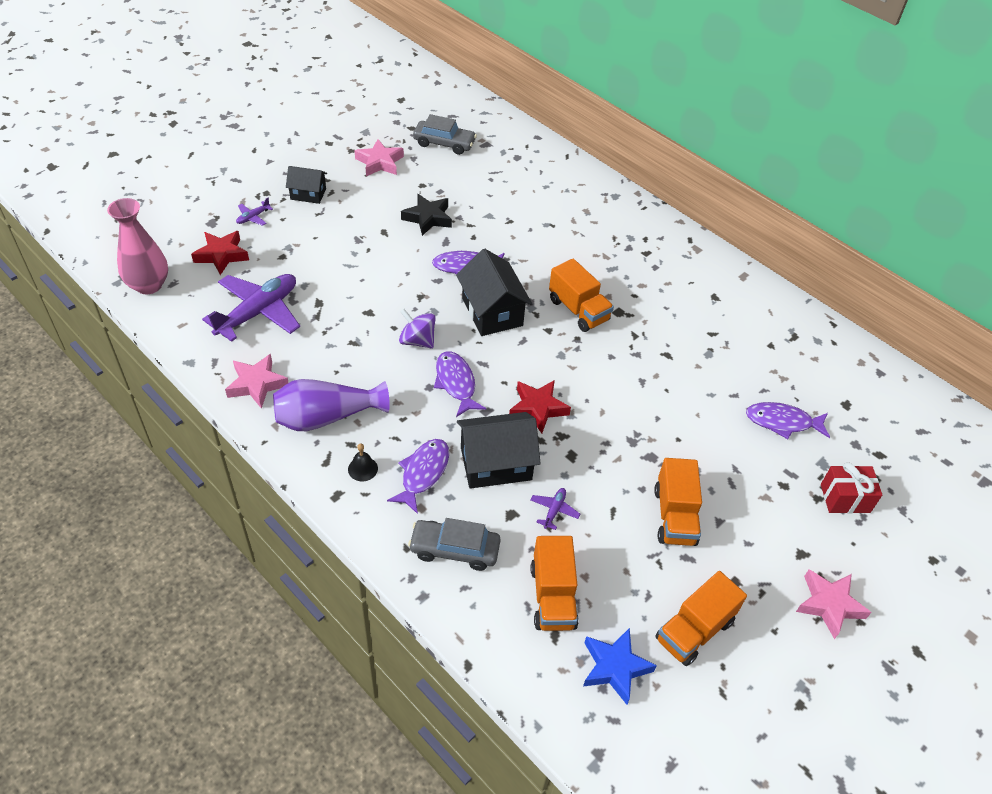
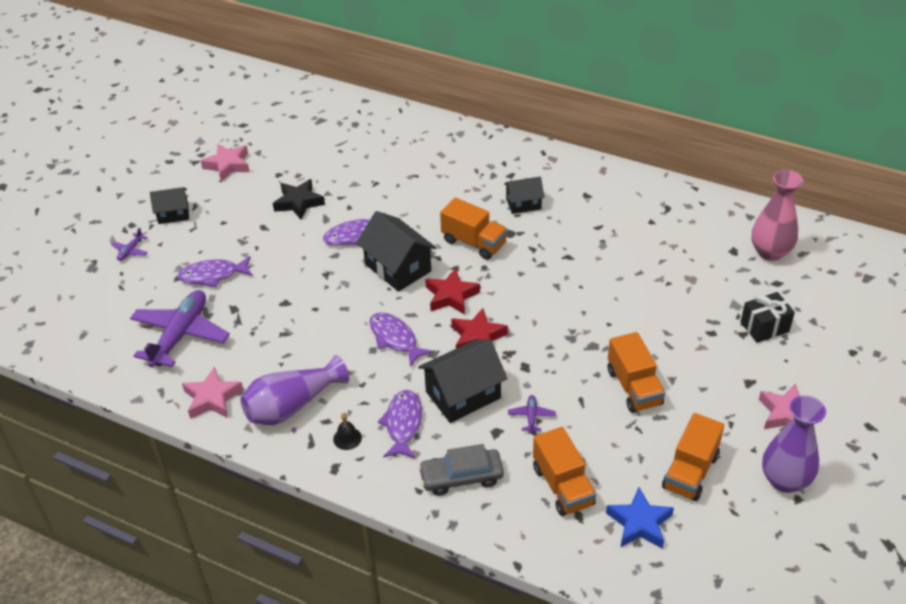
camera: 15 degrees left, 5 degrees down
pink vase [107,198,168,294] -> pink vase moved to [751,170,803,261]
red star [191,231,249,275] -> red star moved to [425,268,480,315]
purple spinning top [399,309,436,349] -> none
grey car [413,114,477,155] -> none
purple fish [746,402,830,439] -> purple fish moved to [177,256,253,288]
red gift [821,462,882,513] -> black gift [741,292,795,343]
none -> black house [504,176,545,214]
none -> purple vase [762,395,826,493]

